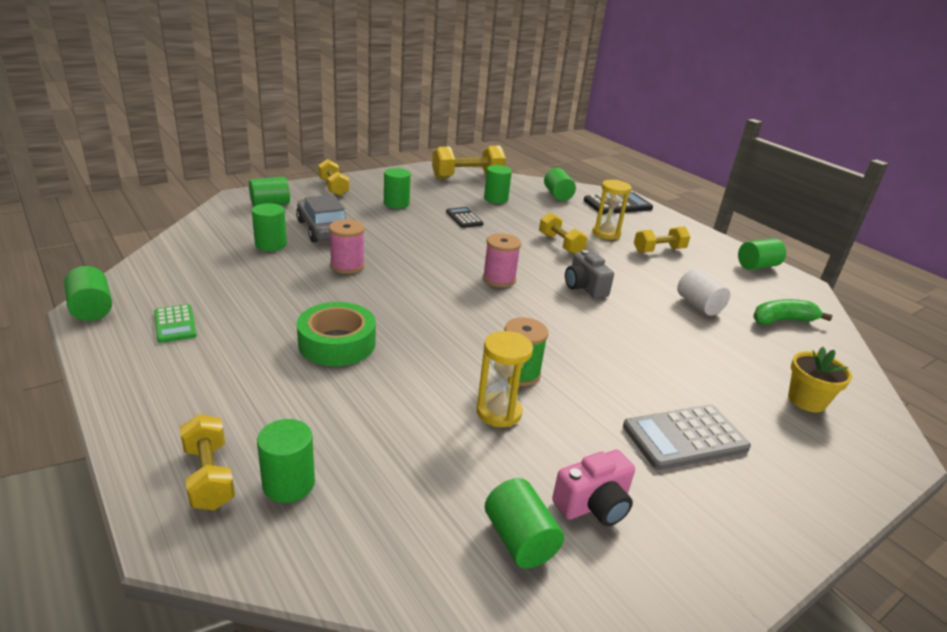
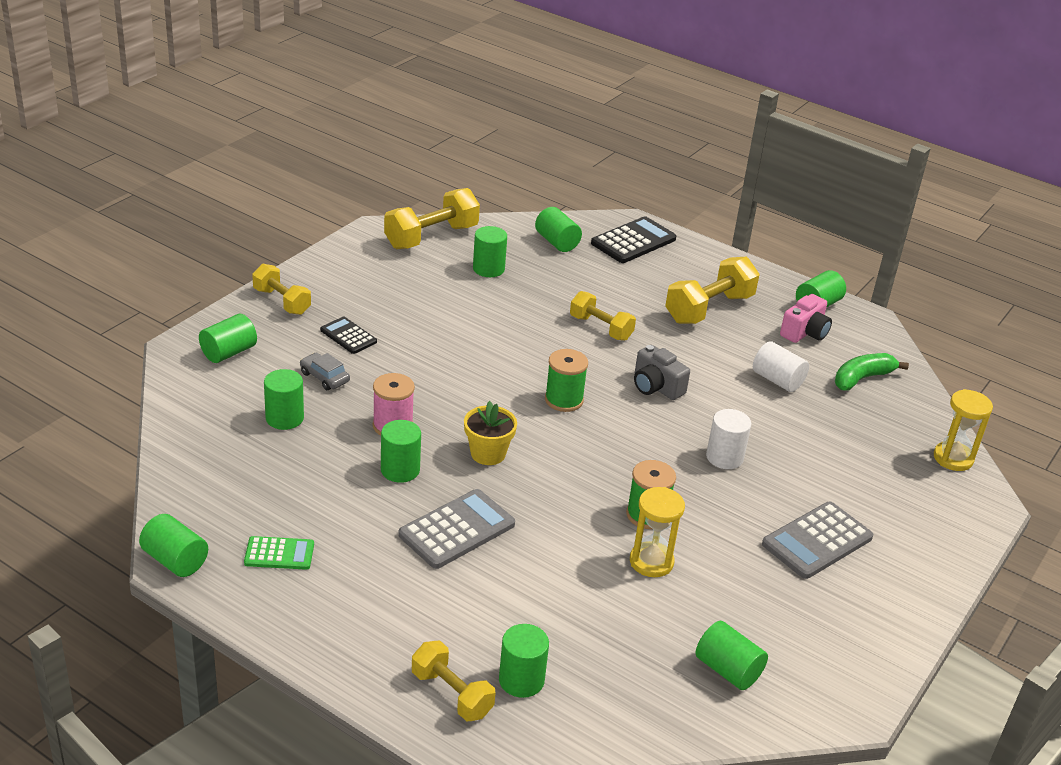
camera: 20 degrees left, 5 degrees up
green calculator [154,304,197,343] -> green calculator turned 45 degrees counterclockwise [244,536,314,570]
grey car [296,195,346,242] -> grey car [300,353,350,390], size x0.54
green tape [297,302,376,366] -> grey calculator [398,489,515,569]
green cylinder [384,168,411,209] -> green cylinder moved to [381,420,421,483]
black calculator [446,207,483,228] -> black calculator moved to [320,317,377,354]
pink spool [483,233,521,287] -> green spool [545,349,588,412]
pink camera [552,450,635,526] -> pink camera moved to [780,294,832,343]
yellow hourglass [592,180,632,240] -> yellow hourglass moved to [934,389,993,471]
yellow dumbbell [634,226,690,253] -> yellow dumbbell [665,257,760,324], size x1.56
yellow flower pot [788,347,852,412] -> yellow flower pot moved to [464,401,517,465]
none -> white cylinder [706,409,751,469]

